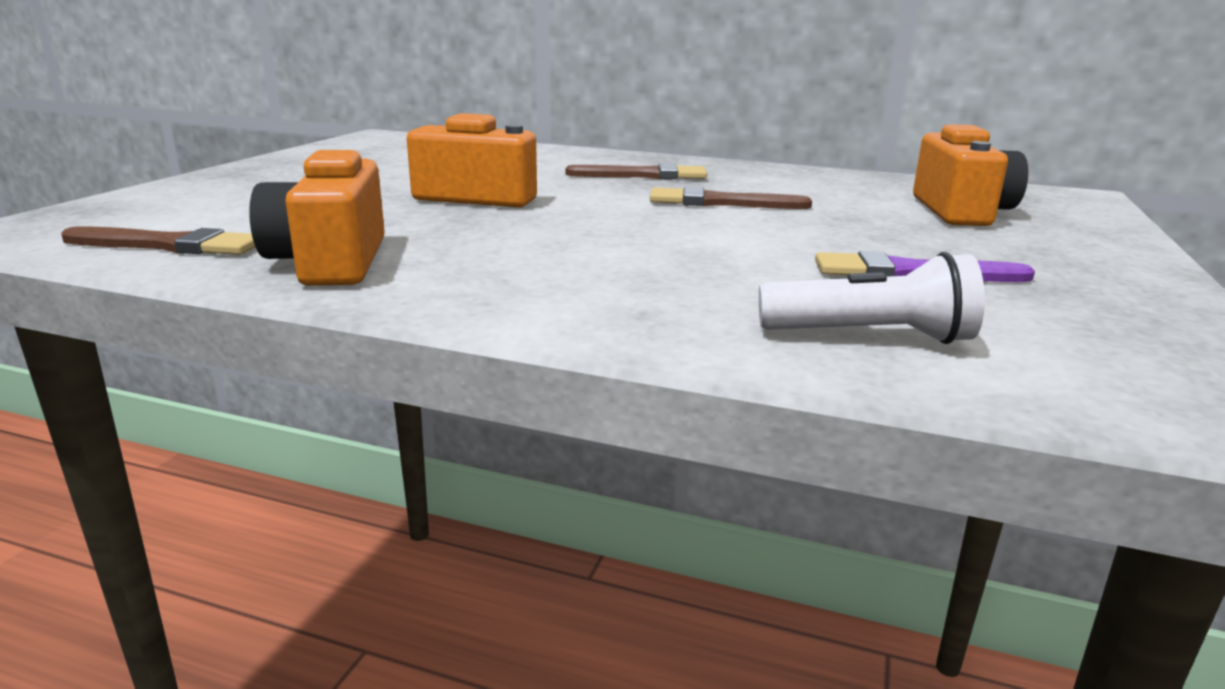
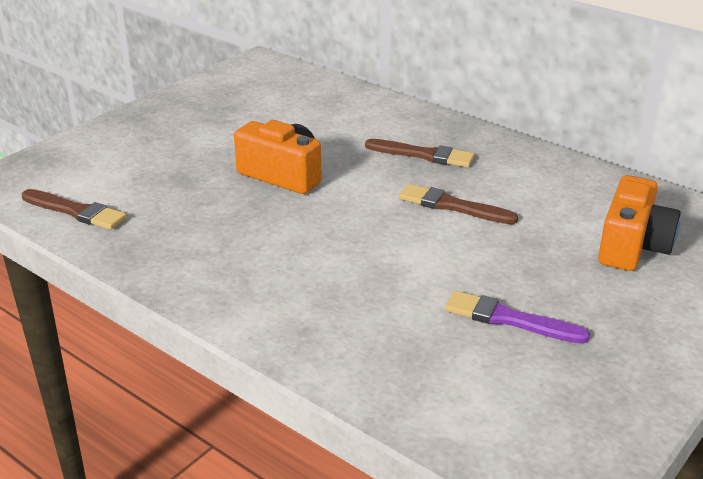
camera: 20 degrees right, 10 degrees up
orange camera [249,150,385,286] -> none
white flashlight [759,252,985,344] -> none

